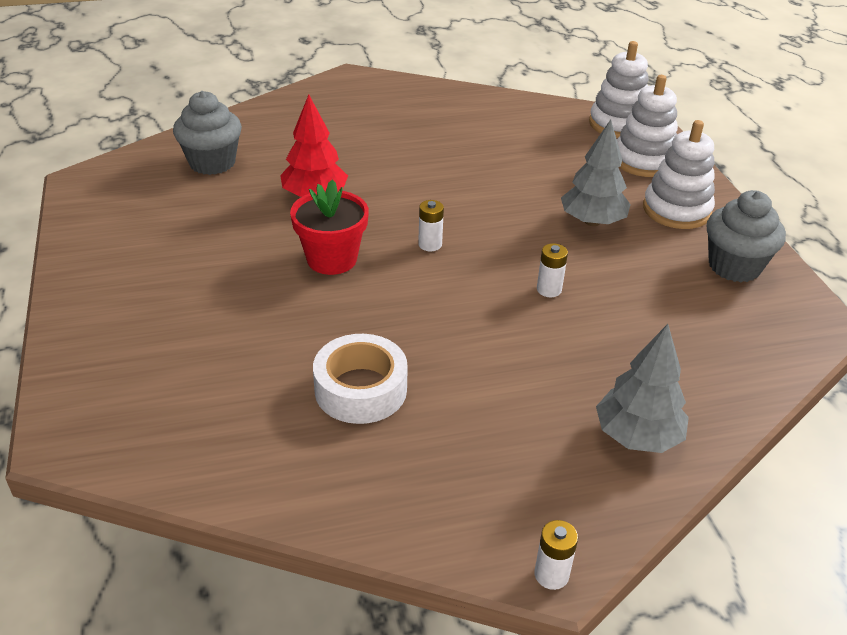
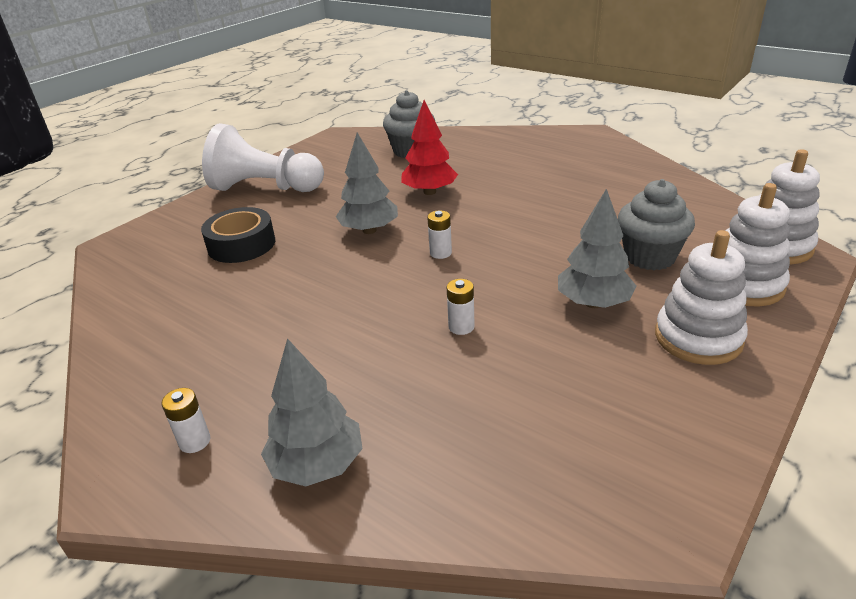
camera: 55 degrees right, 5 degrees down
red flower pot [290,179,369,275] -> grey tree [336,132,398,234]
white tape [313,334,408,424] -> none
white battery [534,520,578,590] -> white battery moved to [162,388,210,453]
grey cupcake [707,190,786,282] -> grey cupcake moved to [618,179,695,270]
none -> black tape [201,207,275,263]
none -> white pawn [202,123,324,192]

